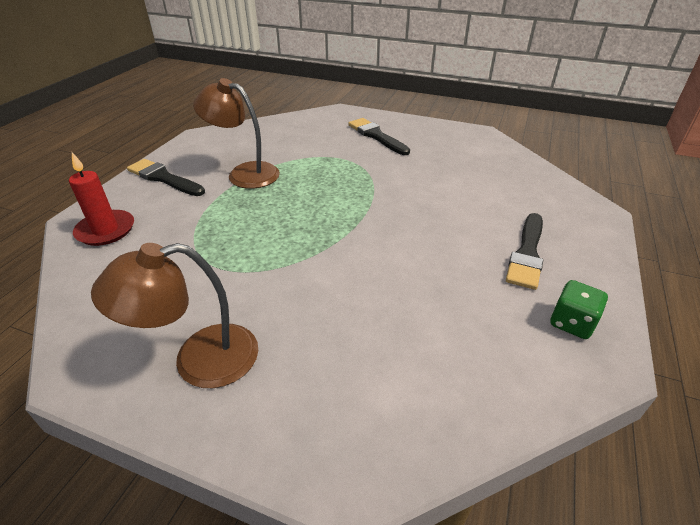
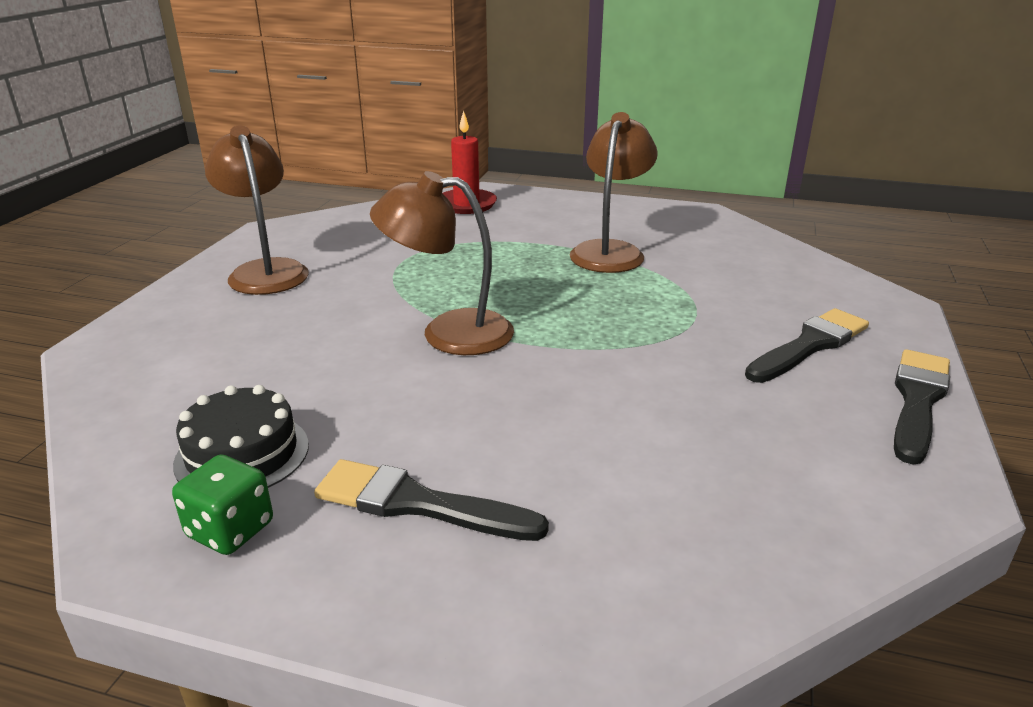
camera: 85 degrees right, 10 degrees down
black brush [127,159,205,196] -> black brush moved to [894,349,950,465]
none -> black cake [173,385,309,488]
none -> brown lamp [370,171,514,355]

